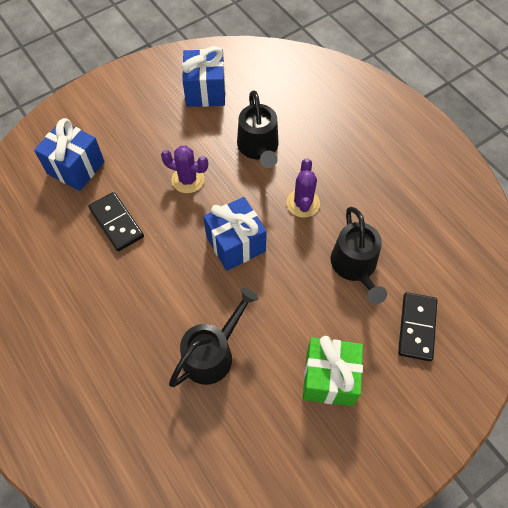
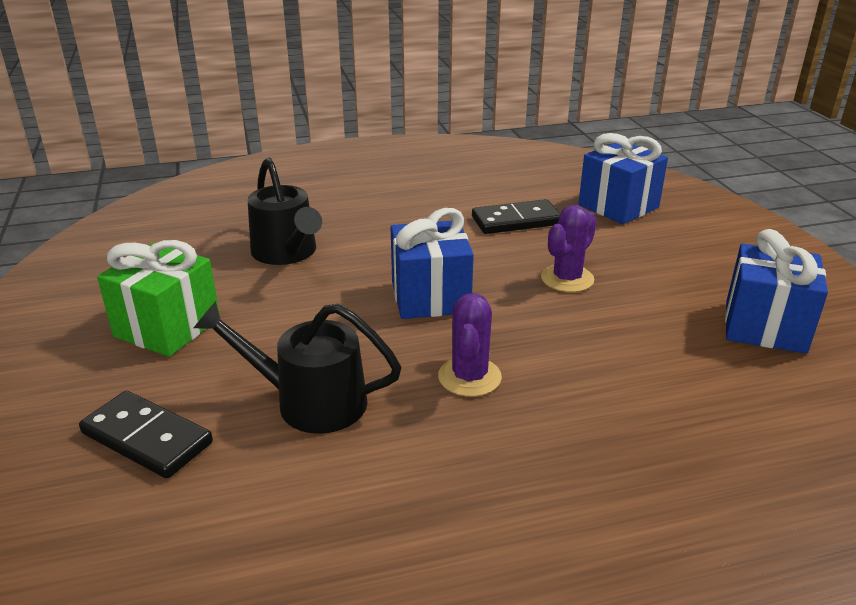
camera: 110 degrees right, 30 degrees down
black watering can [237,90,279,168] -> none
purple cactus [287,158,320,218] -> purple cactus turned 75 degrees clockwise [438,293,502,397]

